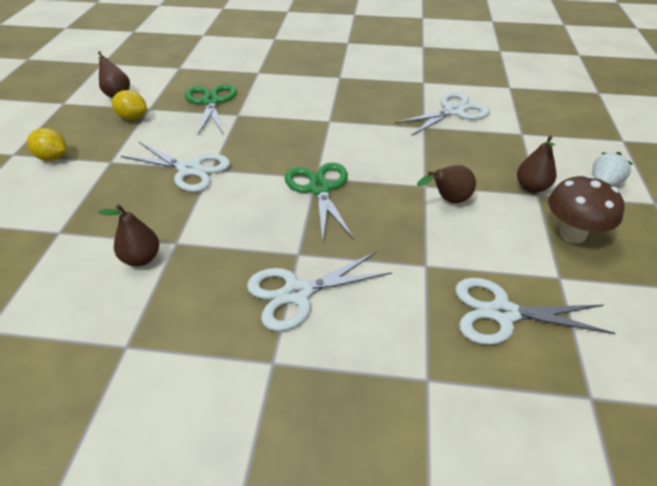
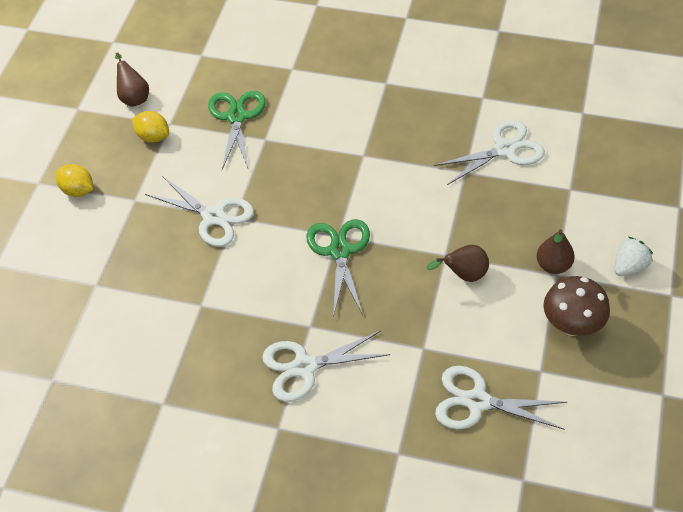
camera: 10 degrees right, 10 degrees up
brown pear [98,204,159,266] -> none

